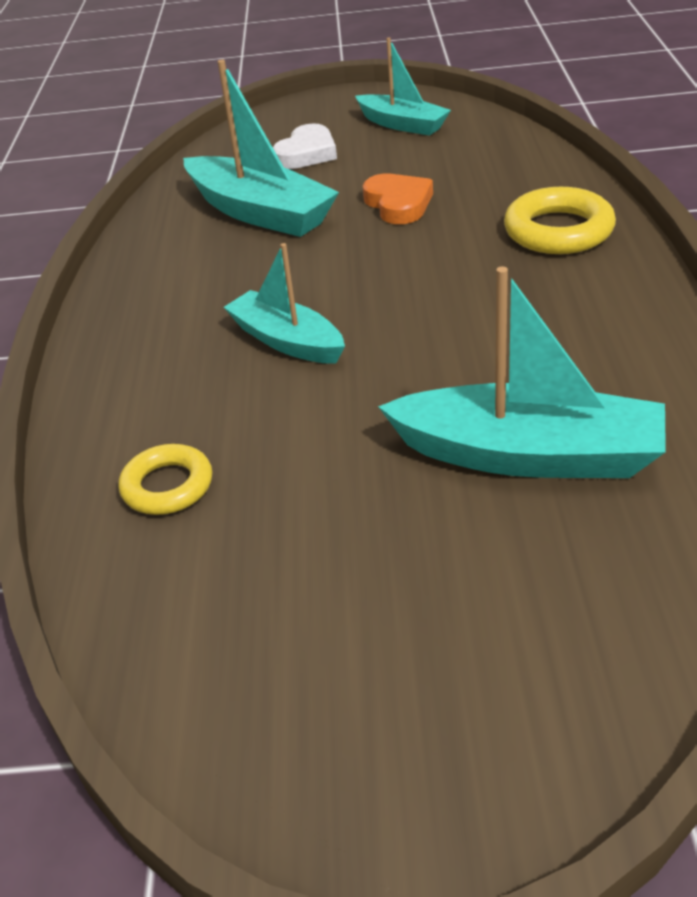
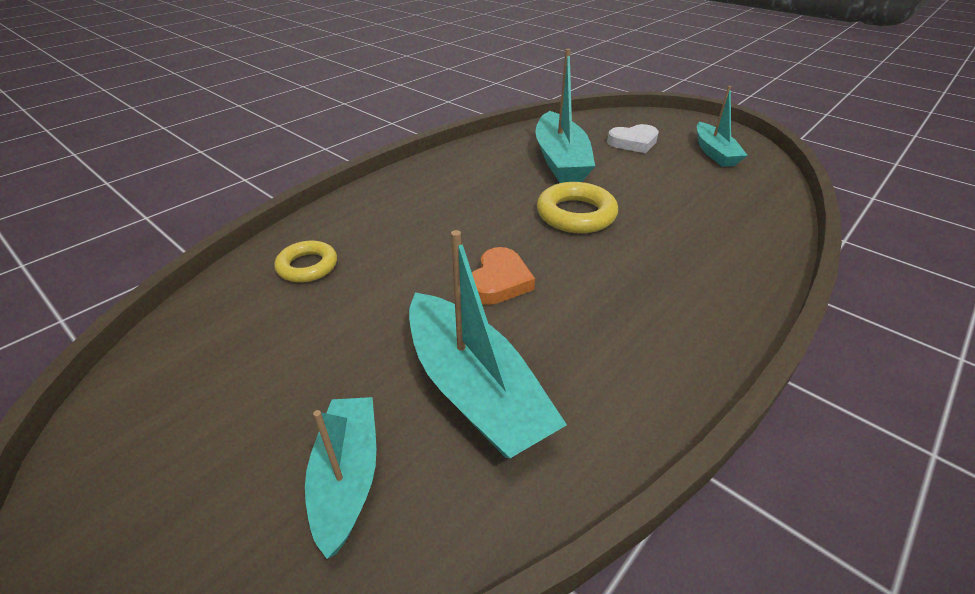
camera: 40 degrees right, 0 degrees up
turquoise boat [224,243,345,364] -> turquoise boat moved to [305,397,376,559]
orange heart [363,174,433,224] -> orange heart moved to [472,247,535,305]
yellow ring [504,187,616,254] -> yellow ring moved to [537,182,618,233]

